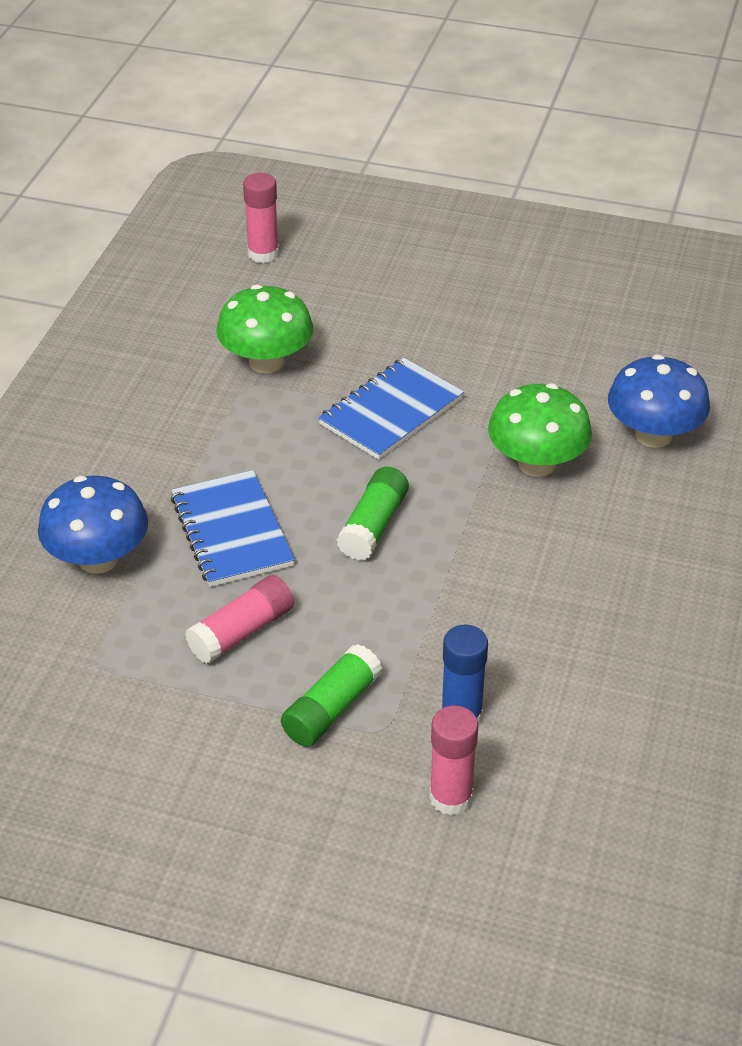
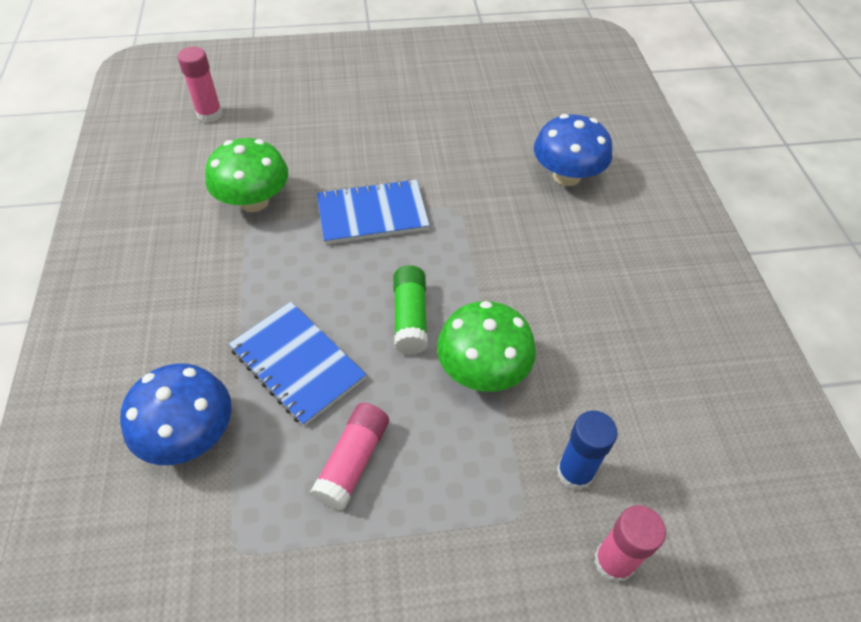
camera: 25 degrees left, 10 degrees up
green glue stick [281,644,382,747] -> none
blue notebook [318,358,464,460] -> blue notebook turned 60 degrees clockwise [317,179,430,245]
green mushroom [488,383,592,477] -> green mushroom moved to [437,301,536,392]

